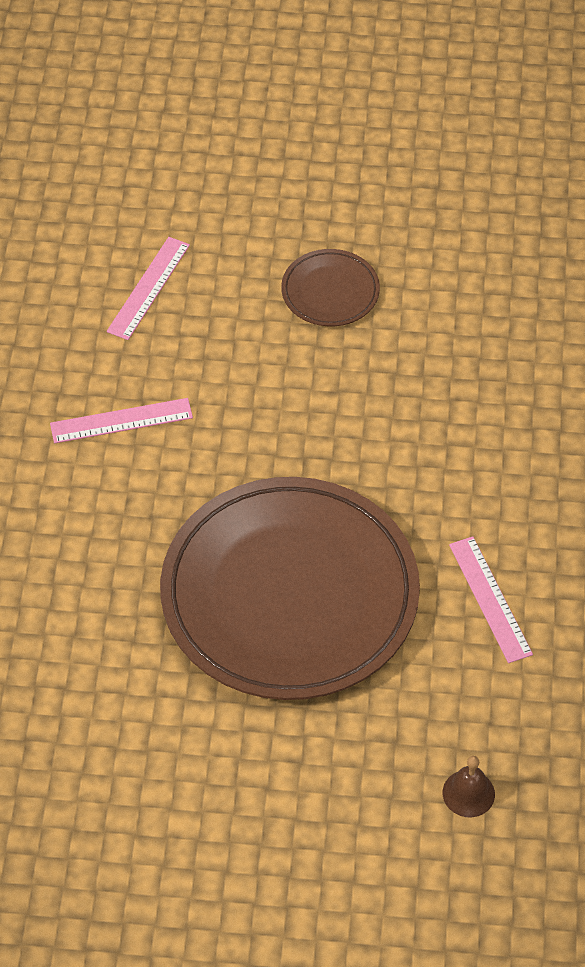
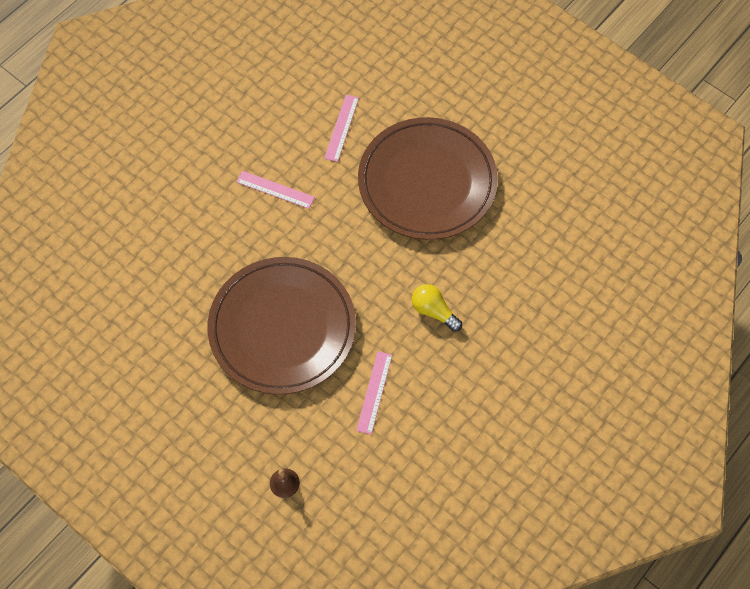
camera: 35 degrees right, 10 degrees up
pink ruler [107,237,190,340] -> pink ruler turned 45 degrees counterclockwise [324,95,359,162]
brown plate [281,249,380,326] -> brown plate [358,117,498,240], size x2.39
none -> yellow light bulb [412,284,462,332]

